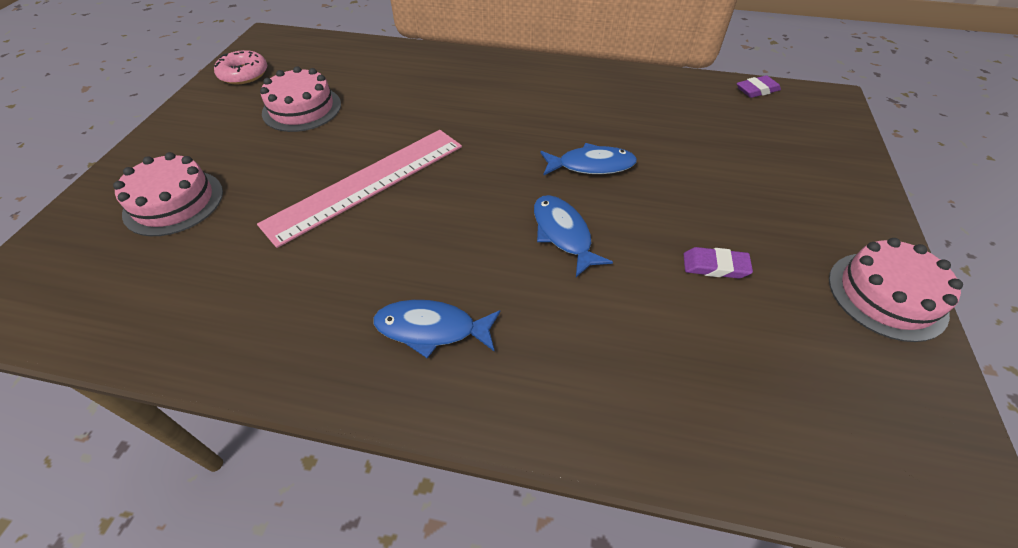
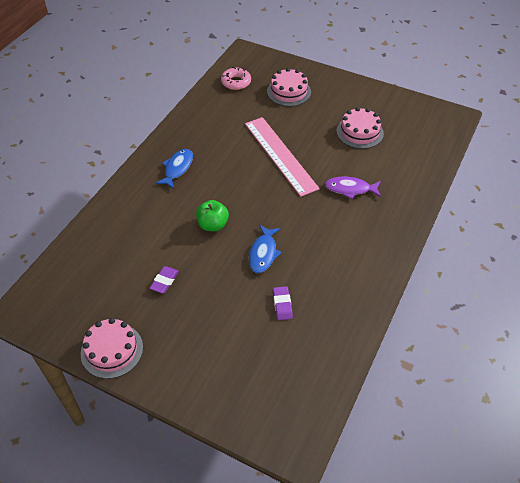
camera: 105 degrees right, 0 degrees up
pink donut [214,50,267,84] -> pink donut moved to [221,67,251,90]
blue fish [534,195,613,277] -> green apple [196,200,229,231]
purple eraser [737,75,781,98] -> purple eraser moved to [273,286,293,320]
none -> purple fish [325,177,381,199]

